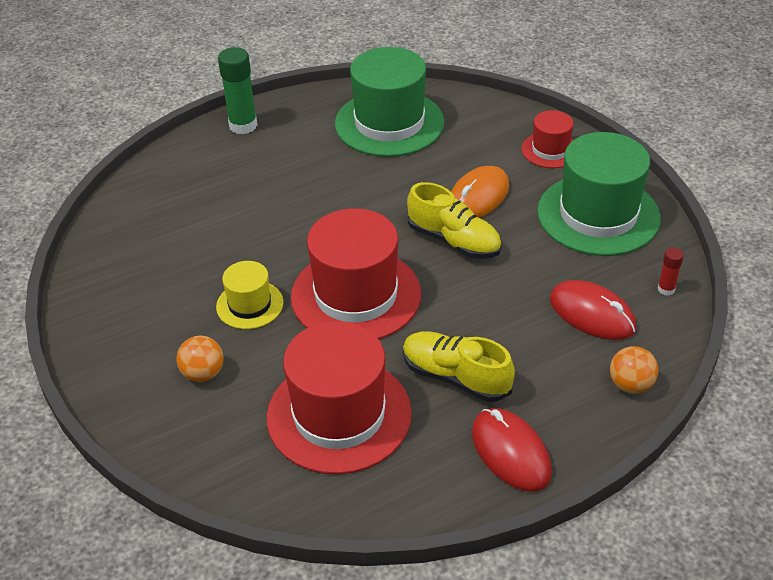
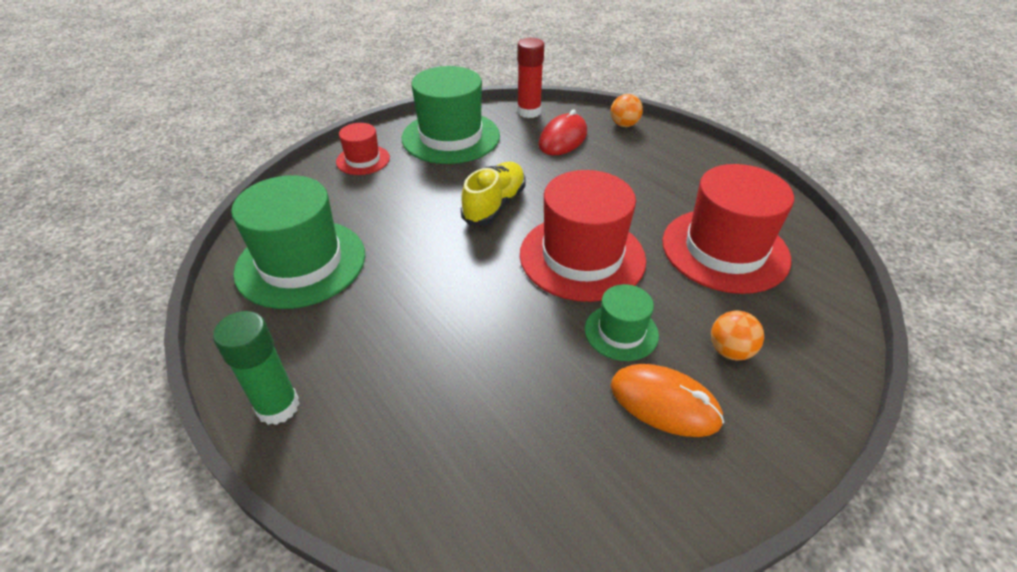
camera: 100 degrees left, 0 degrees up
yellow hat [216,261,284,329] -> green hat [585,284,659,361]
yellow shoe [403,331,515,402] -> none
orange mouse [451,166,509,218] -> orange mouse moved to [611,364,724,437]
red mouse [472,408,552,492] -> none
red glue stick [658,248,684,295] -> red glue stick [517,38,544,118], size x1.99

